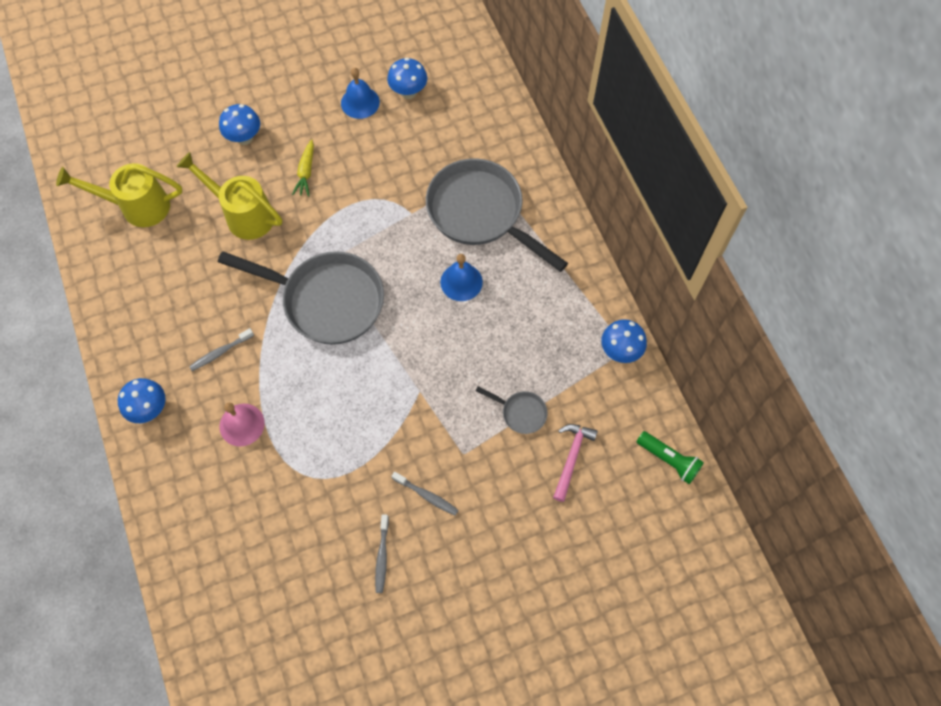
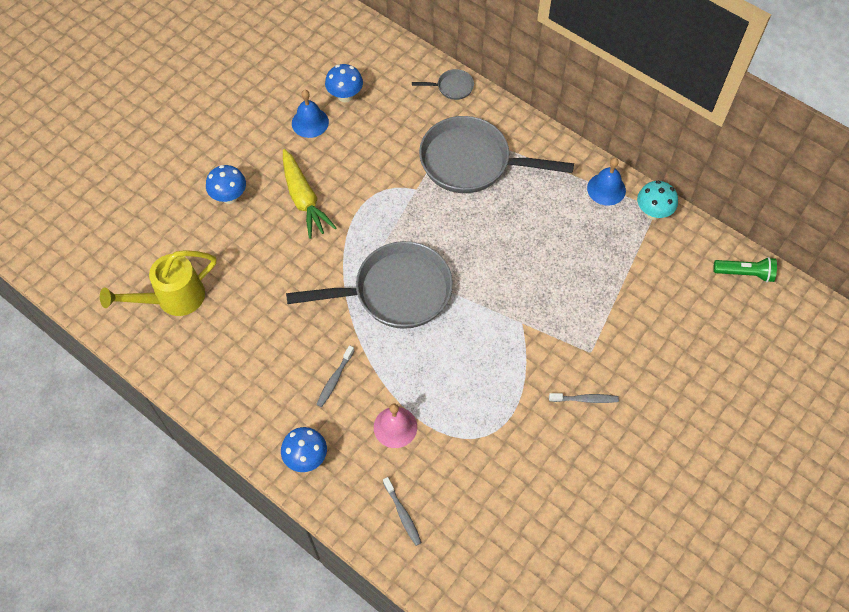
camera: 30 degrees left, 5 degrees down
yellow watering can [177,152,282,240] -> none
yellow carrot [292,139,314,197] -> yellow carrot [283,149,336,239], size x1.72
grey toothbrush [375,514,389,593] -> grey toothbrush moved to [383,477,422,546]
blue bell [440,254,483,301] -> blue bell moved to [587,158,626,206]
grey pan [476,386,548,434] -> grey pan moved to [412,69,474,100]
pink hammer [553,424,598,502] -> none
blue mushroom [601,319,647,363] -> turquoise mushroom [637,181,678,220]

